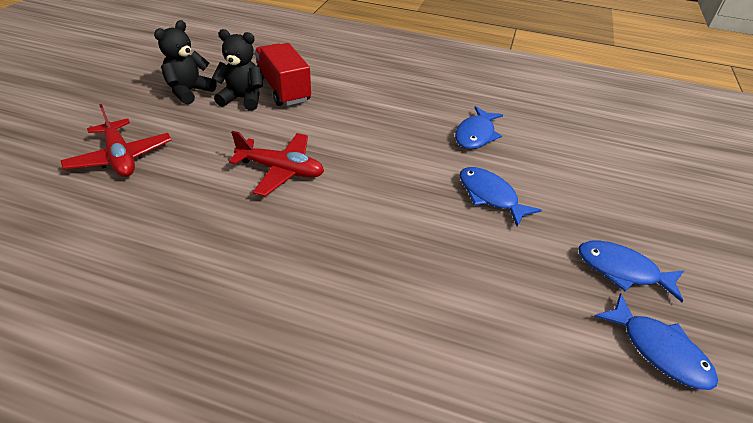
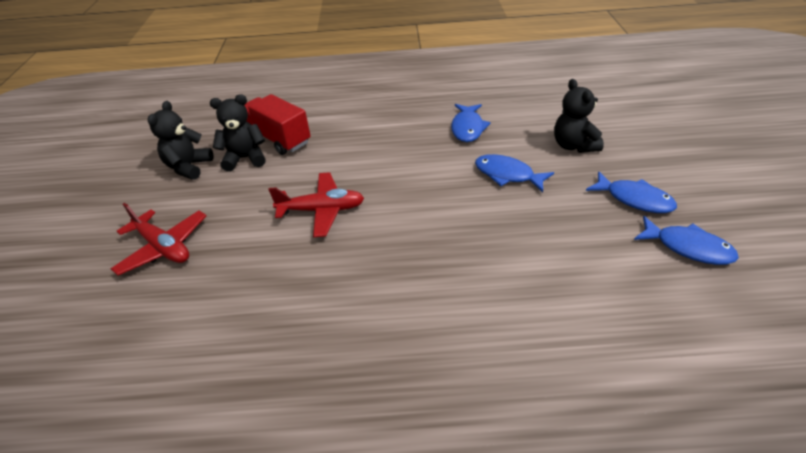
camera: 15 degrees left, 0 degrees up
blue fish [578,240,684,302] -> blue fish turned 150 degrees counterclockwise [586,171,677,213]
none -> black teddy bear [554,79,604,153]

